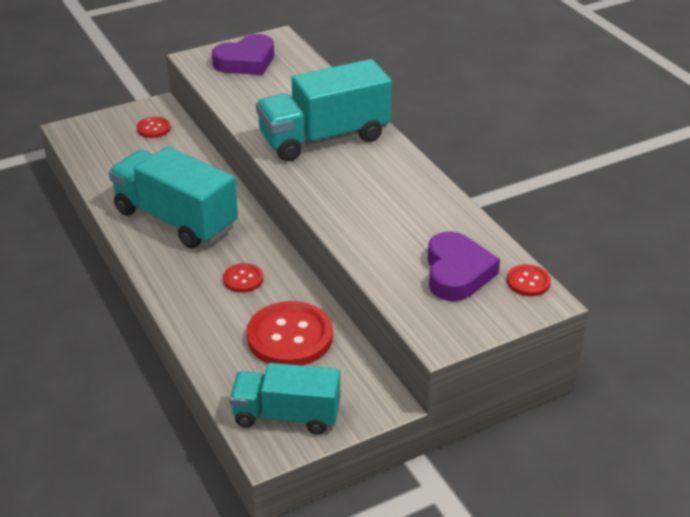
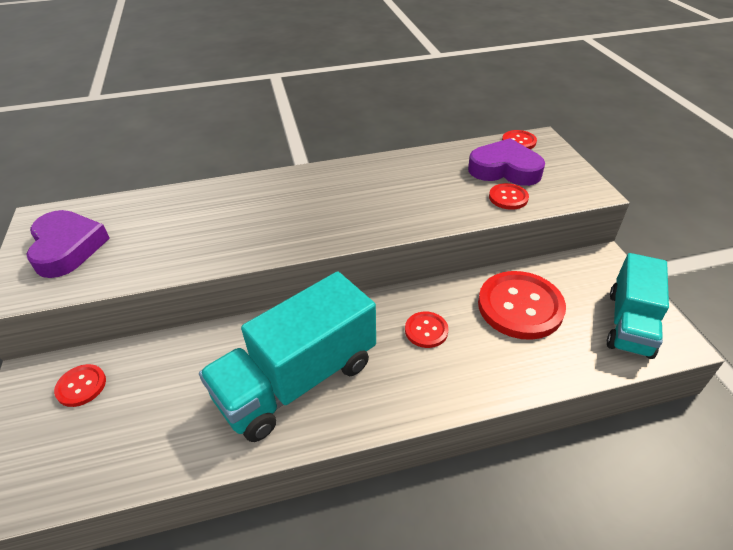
camera: 75 degrees left, 5 degrees up
turquoise truck [256,59,392,161] -> none
none -> red button [489,183,529,210]

